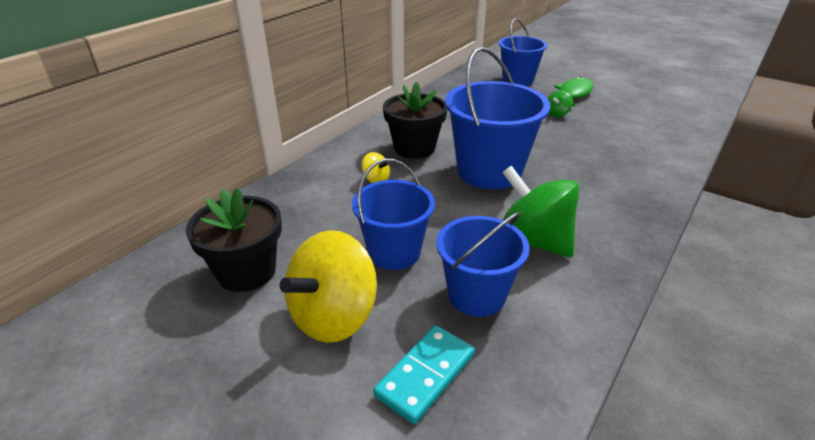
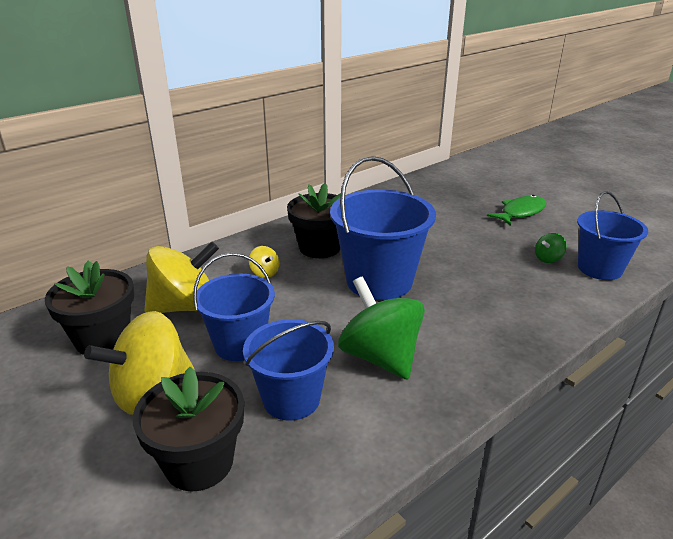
camera: 15 degrees right, 5 degrees down
turquoise domino [373,325,475,424] -> black flower pot [133,367,244,491]
blue bucket [499,18,547,86] -> blue bucket moved to [577,191,648,280]
green spinning top [548,91,573,117] -> green spinning top moved to [535,233,566,263]
none -> yellow spinning top [144,241,219,313]

